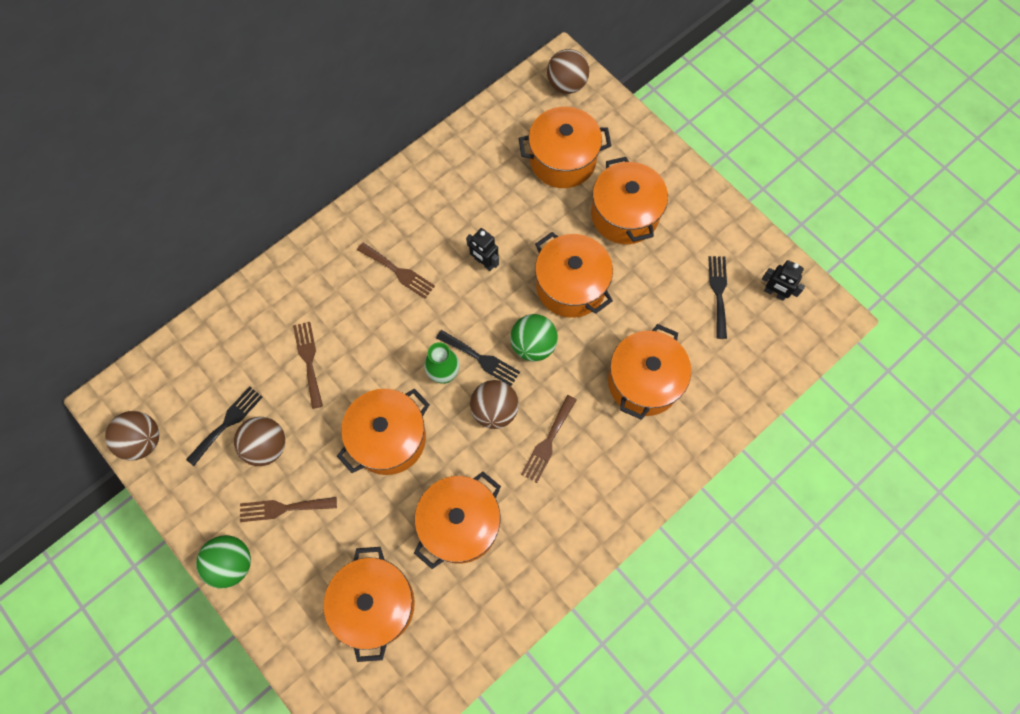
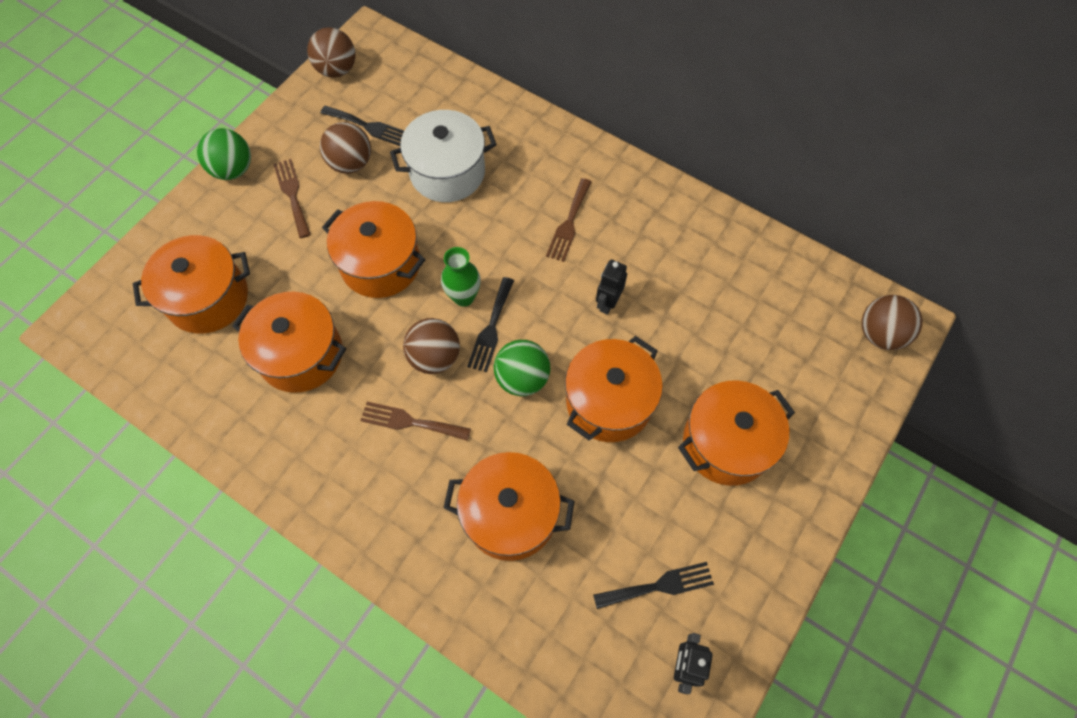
camera: 75 degrees right, 5 degrees down
brown fork [293,322,323,409] -> white pot [390,110,497,202]
orange pot [519,107,611,188] -> none

